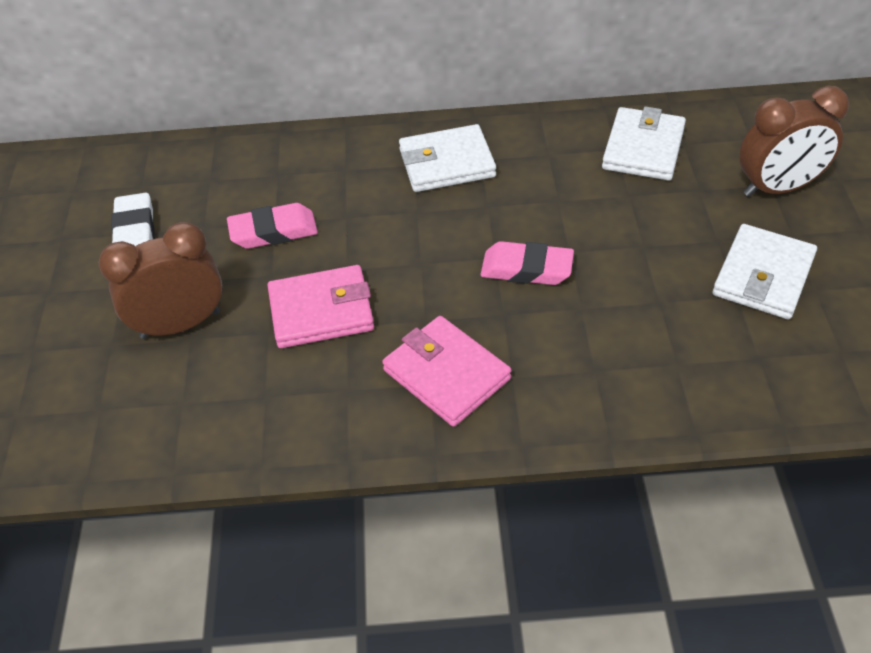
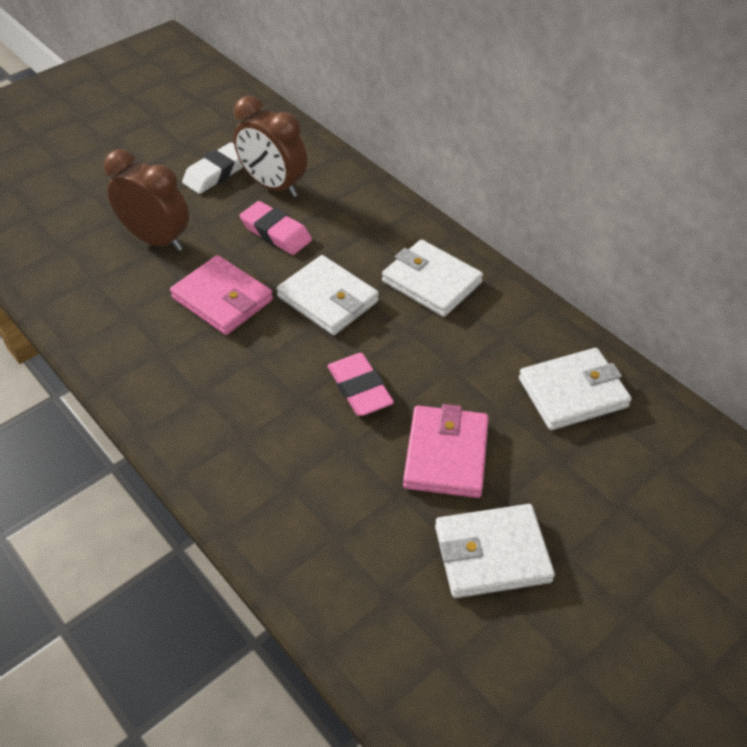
camera: 50 degrees right, 0 degrees up
pink wallet [382,316,511,427] -> pink wallet moved to [403,404,489,498]
brown clock [739,86,849,197] -> brown clock moved to [234,96,307,197]
none -> white wallet [277,255,379,335]

